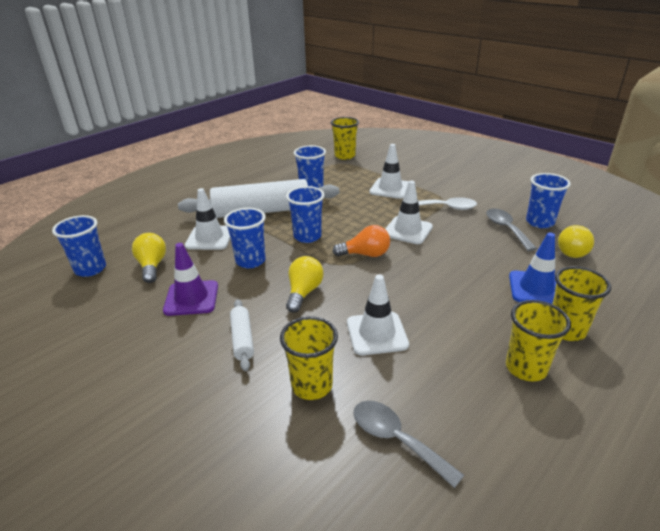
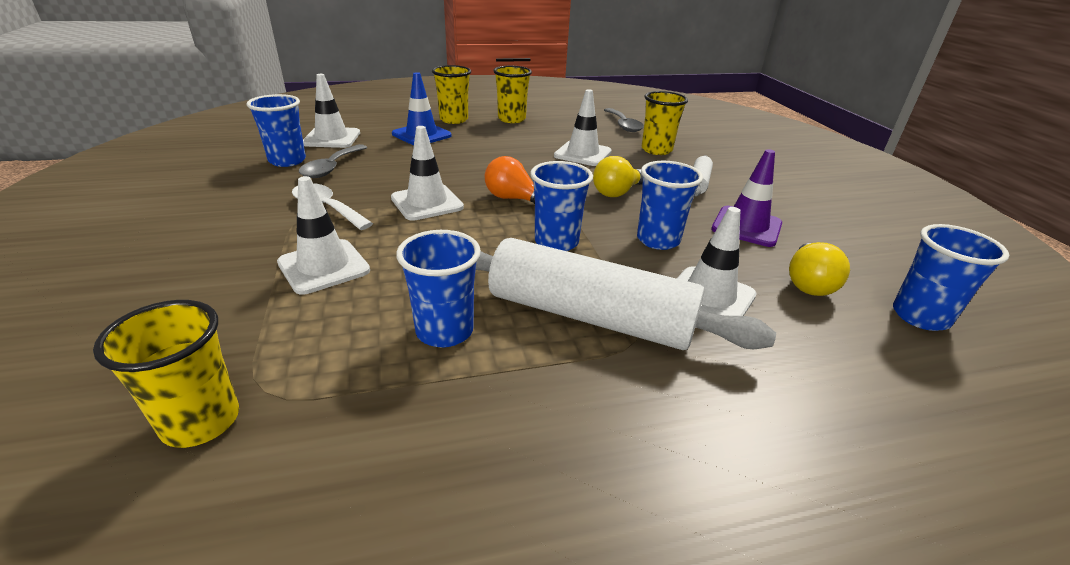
camera: 150 degrees left, 0 degrees up
yellow light bulb [558,225,594,258] -> white traffic cone [303,74,360,148]

